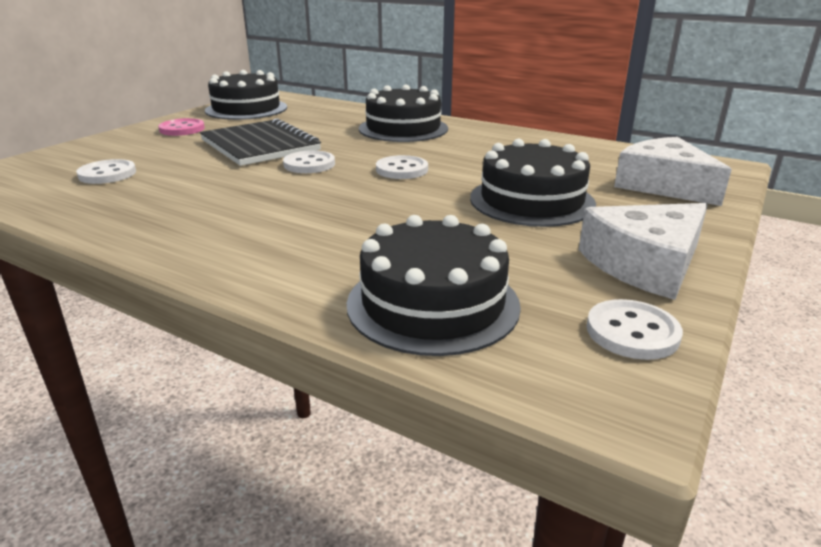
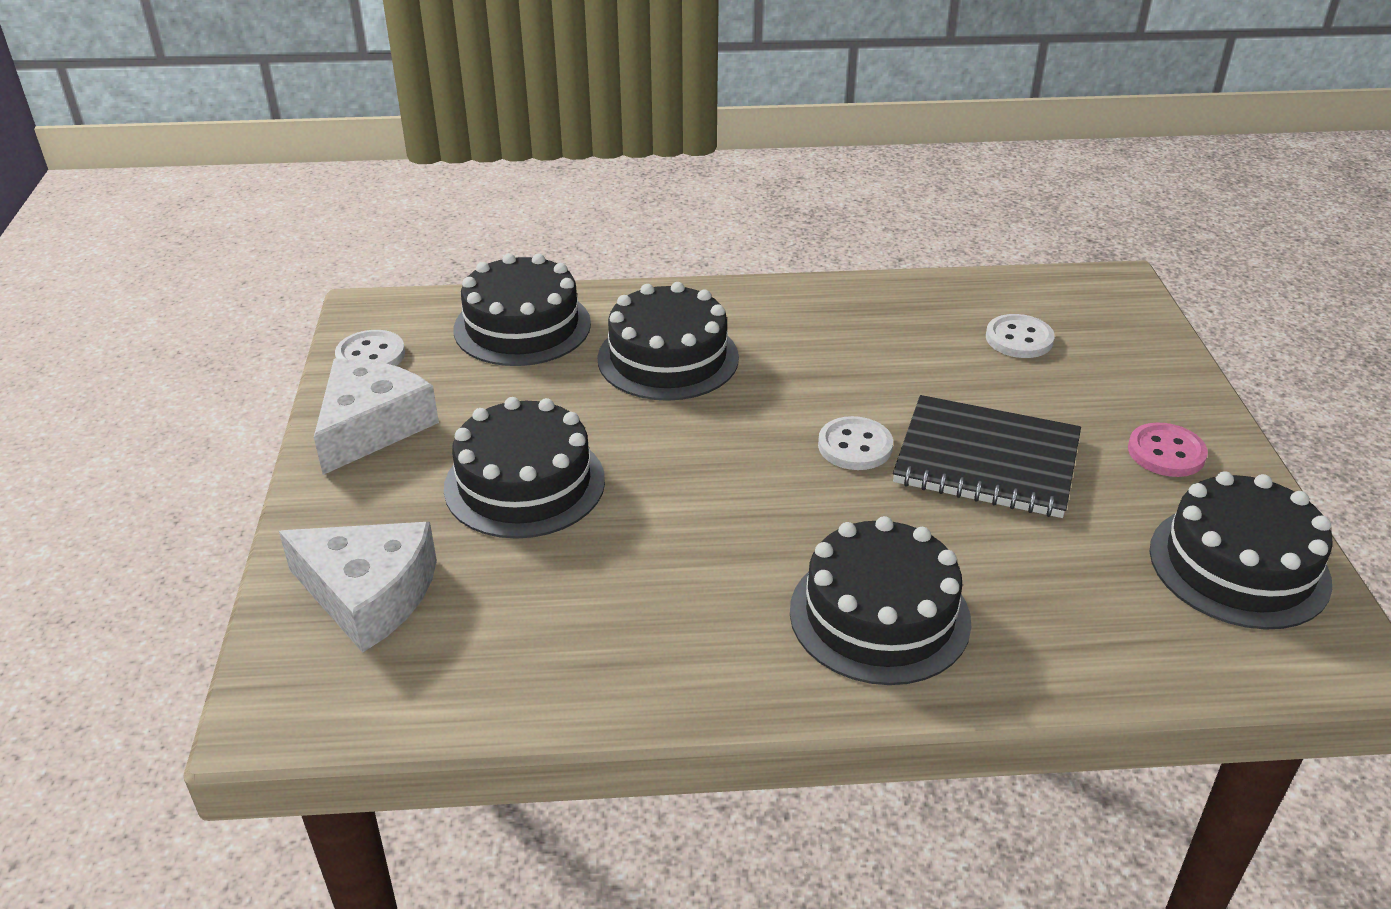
camera: 145 degrees right, 10 degrees up
white button [376,155,428,179] -> none
none -> black cake [597,282,739,401]

